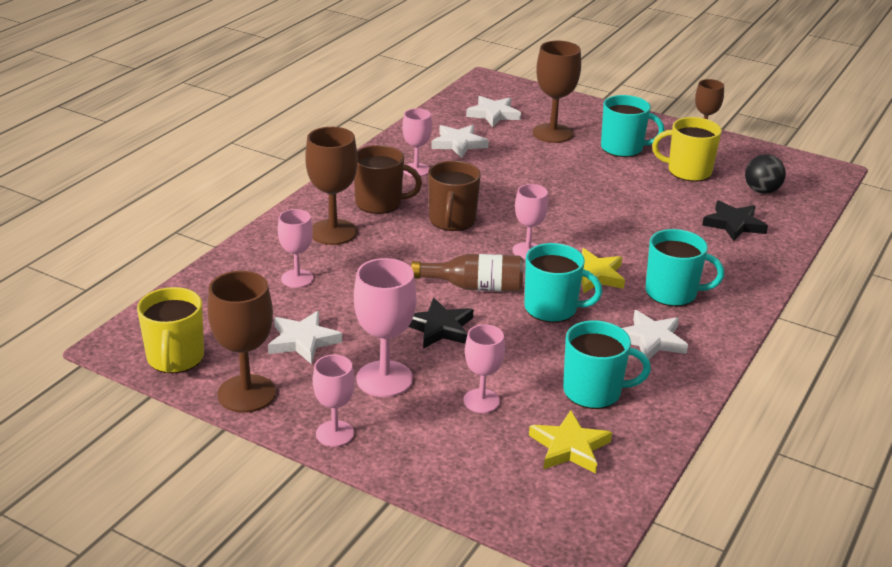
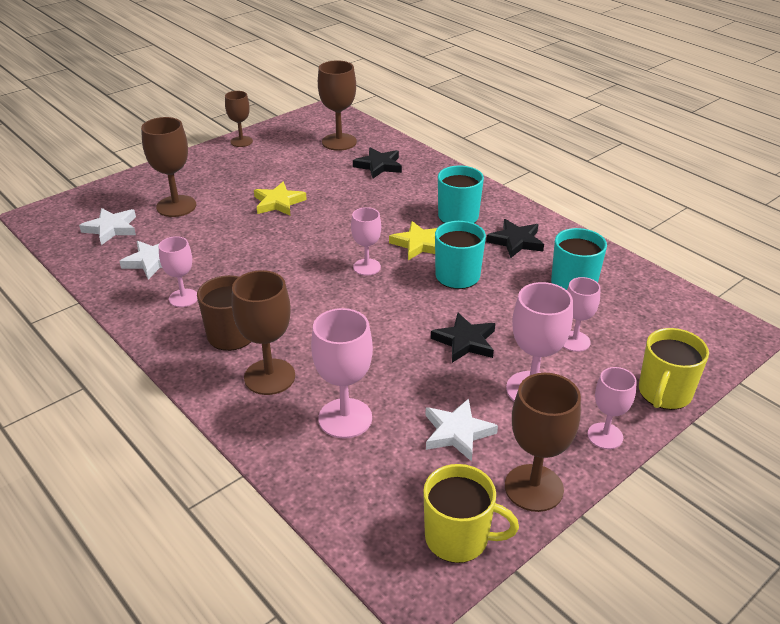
camera: 70 degrees left, 5 degrees up
pink goblet [278,209,314,288] -> pink goblet [311,308,373,439], size x1.57
brown bottle [411,254,523,292] -> none
brown mug [428,161,481,231] -> none
yellow star [529,410,612,474] -> yellow star moved to [254,182,307,216]
turquoise mug [601,95,664,157] -> none
white star [622,310,688,359] -> black star [486,219,544,258]
yellow mug [652,117,722,182] -> yellow mug moved to [639,328,709,410]
black ball [745,154,786,194] -> brown goblet [318,60,357,151]

